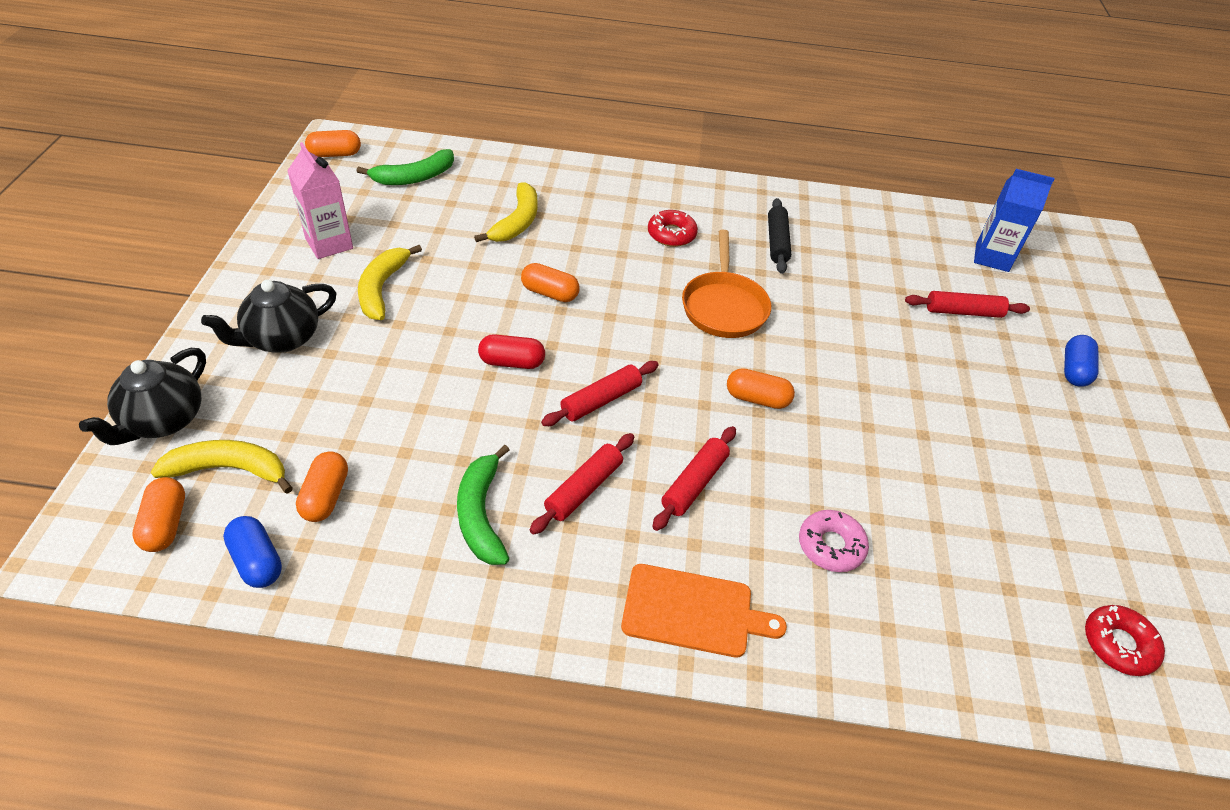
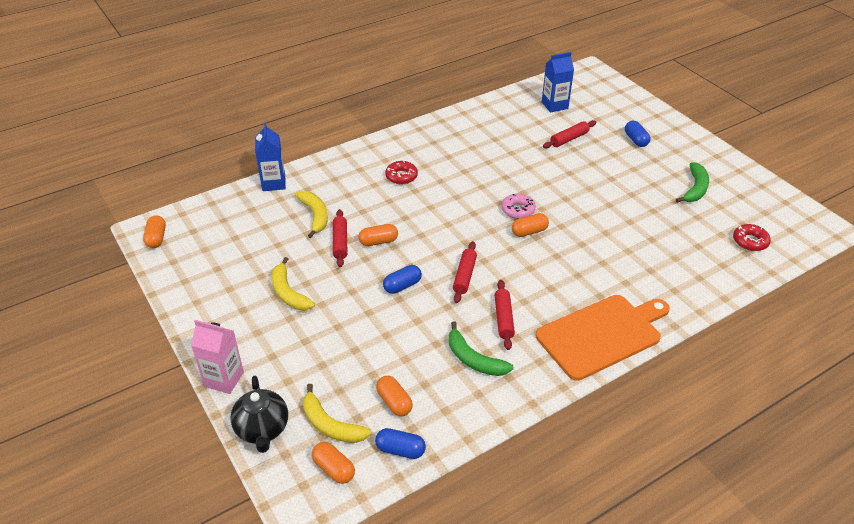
camera: 35 degrees left, 5 degrees down
yellow banana [151,440,293,494] -> yellow banana turned 105 degrees counterclockwise [303,384,371,443]
black teapot [201,280,336,353] -> none
pink carton [287,142,353,259] -> pink carton moved to [191,320,244,394]
orange capsule [305,130,361,157] -> orange capsule turned 45 degrees counterclockwise [143,215,166,248]
green banana [356,149,454,185] -> green banana moved to [676,162,709,203]
red capsule [478,334,545,369] -> blue capsule [383,265,422,294]
orange cutting board [621,564,787,658] -> orange cutting board [535,295,670,381], size x1.65
red rolling pin [652,426,736,531] -> red rolling pin moved to [333,209,347,267]
orange pan [682,230,771,338] -> none
black rolling pin [768,198,791,274] -> none
pink donut [799,510,869,572] -> pink donut moved to [501,194,536,219]
none -> blue carton [255,123,286,191]

